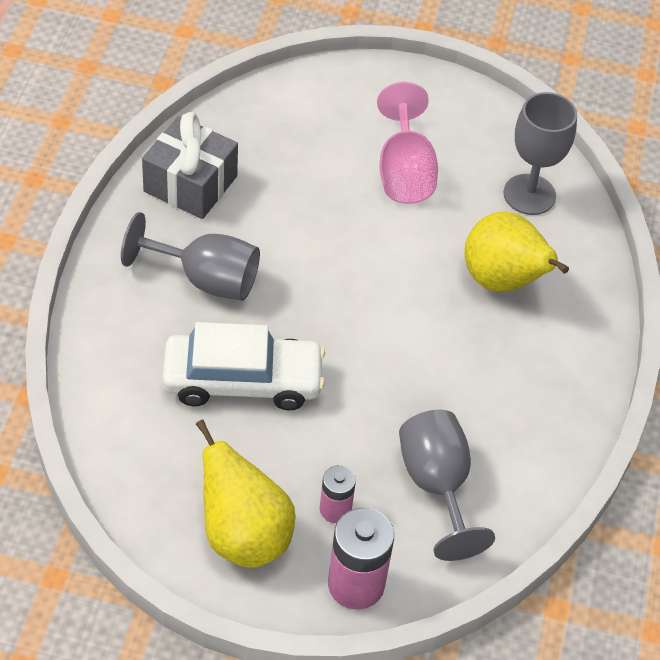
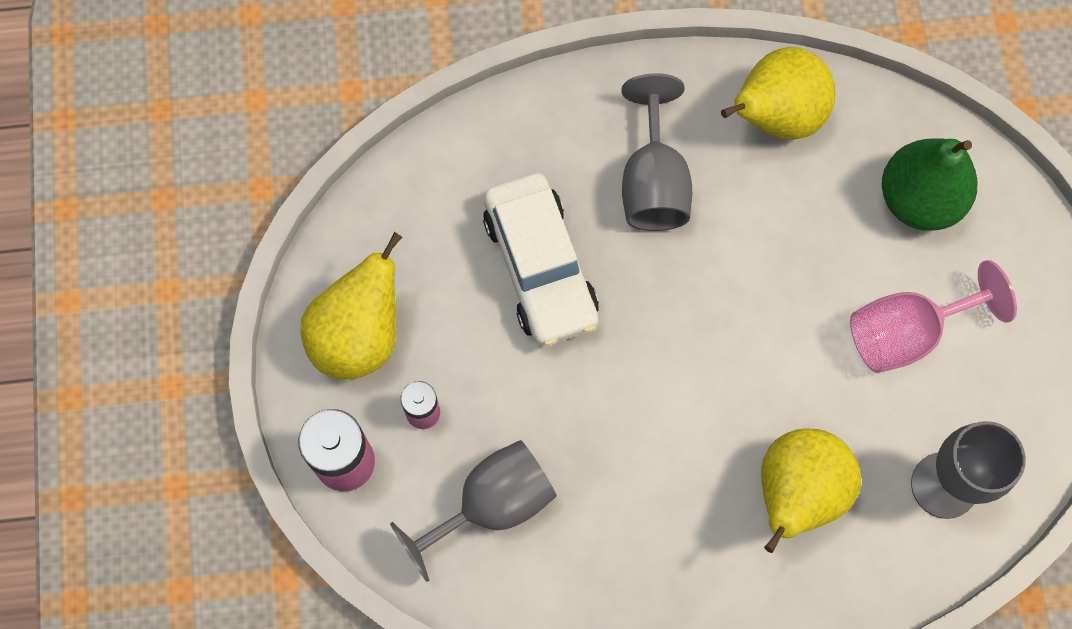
camera: 75 degrees right, 20 degrees up
grey gift [142,112,238,219] -> yellow pear [721,47,836,140]
none -> green pear [882,138,977,231]

